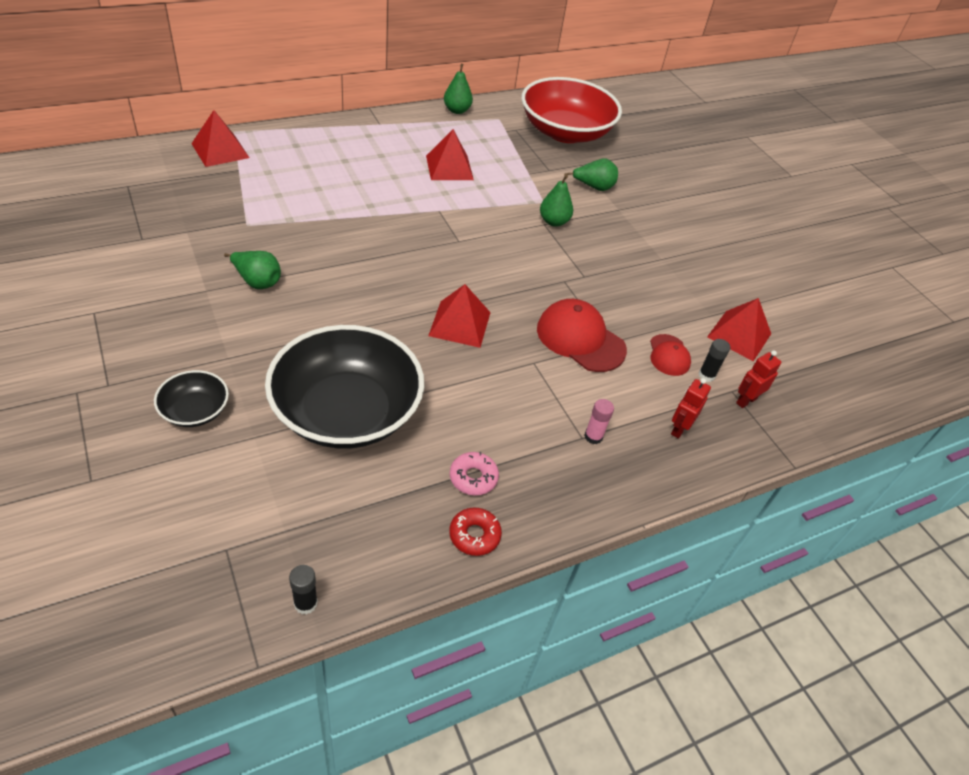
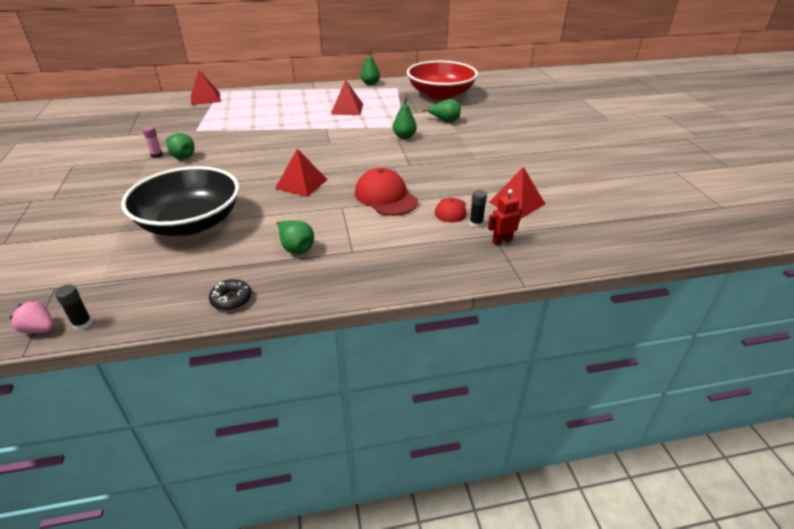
camera: 20 degrees right, 10 degrees down
black bowl [154,370,229,427] -> none
red donut [449,507,502,556] -> black donut [209,279,251,311]
pink donut [450,452,499,496] -> none
pink glue stick [584,399,614,444] -> pink glue stick moved to [142,126,163,158]
red robot [671,378,711,439] -> none
none -> pink strawberry [10,300,54,333]
none -> green pear [277,221,314,254]

